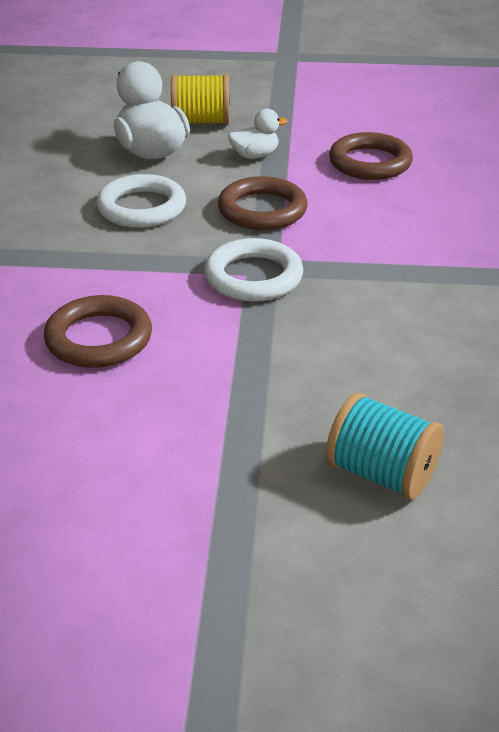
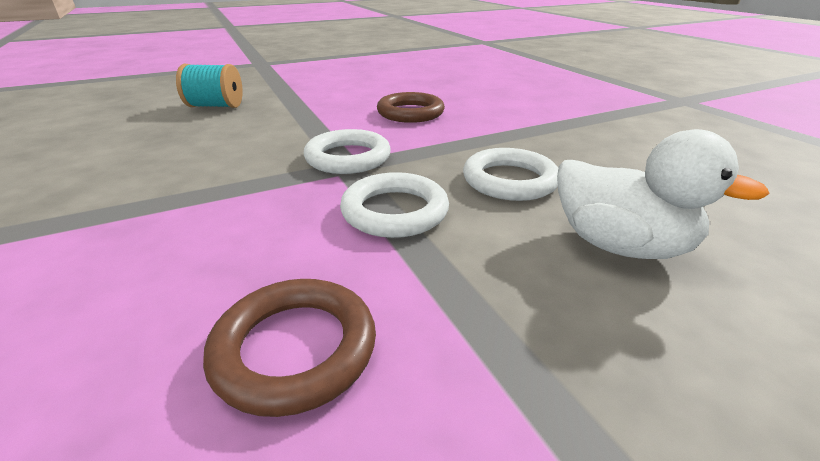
camera: 150 degrees right, 5 degrees down
yellow spool [171,74,229,125] -> none
brown ring [218,176,308,230] -> white ring [340,172,449,238]
white duck [228,109,287,159] -> none

